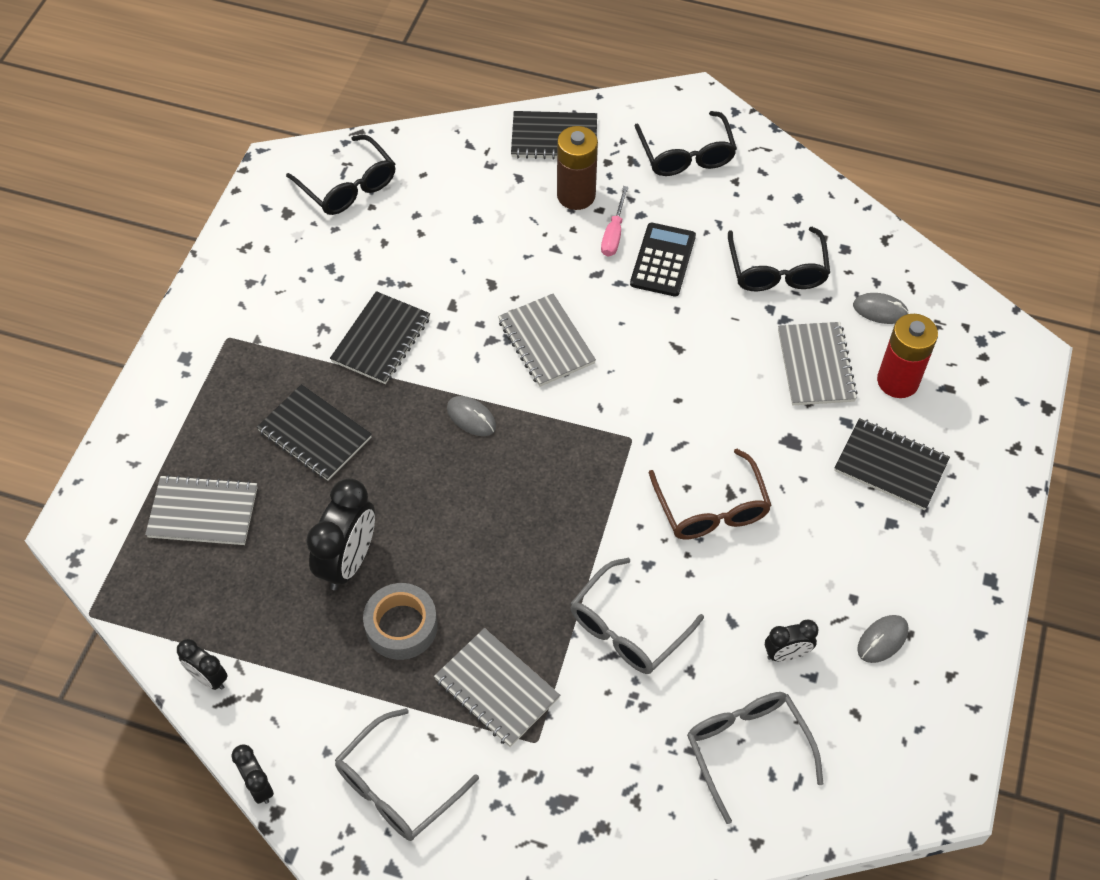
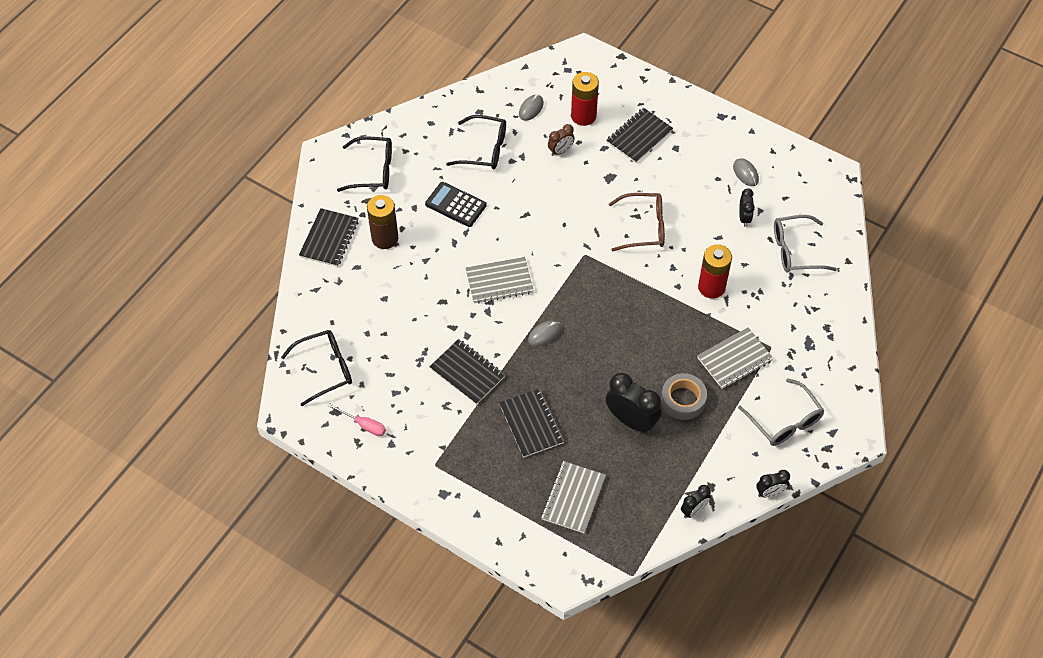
camera: 75 degrees left, 0 degrees up
black notebook [257,384,372,481] -> black notebook turned 75 degrees counterclockwise [499,388,564,458]
grey glasses [570,558,704,674] -> red battery [698,244,732,299]
pink screwdriver [601,186,628,257] -> pink screwdriver moved to [327,403,386,436]
grey notebook [778,322,858,405] -> brown clock [548,124,575,156]

